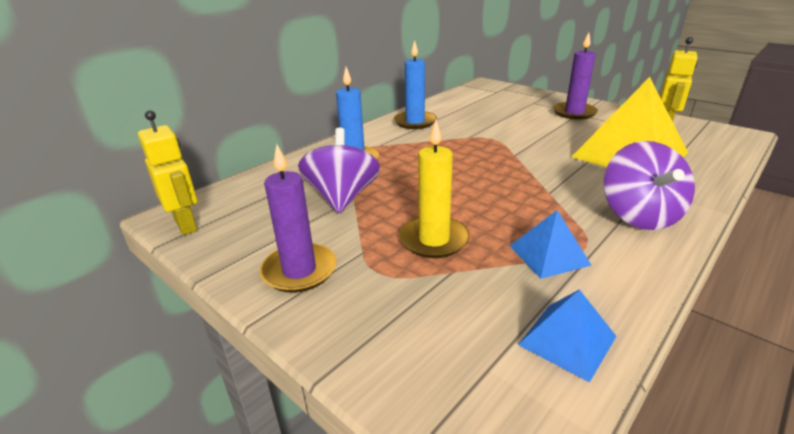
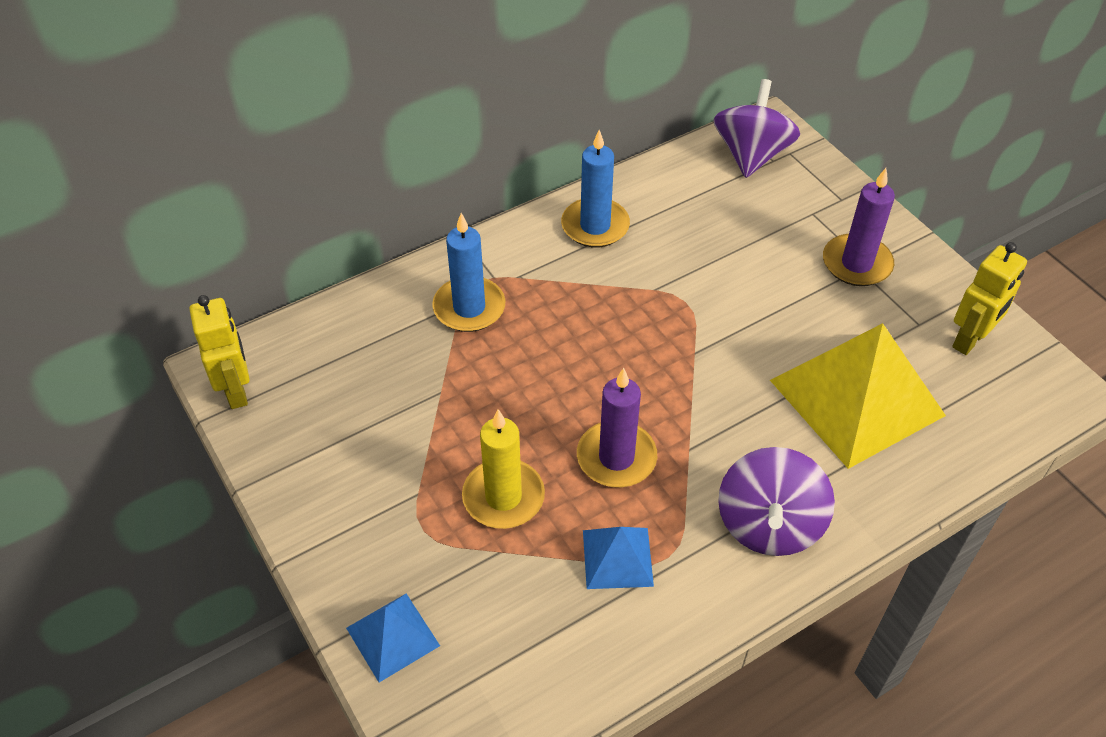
camera: 15 degrees right, 20 degrees up
purple candle [260,144,337,293] -> purple candle moved to [577,368,657,487]
purple spinning top [298,128,380,213] -> purple spinning top moved to [713,79,800,178]
blue pyramid [518,289,617,383] -> blue pyramid moved to [346,594,440,682]

